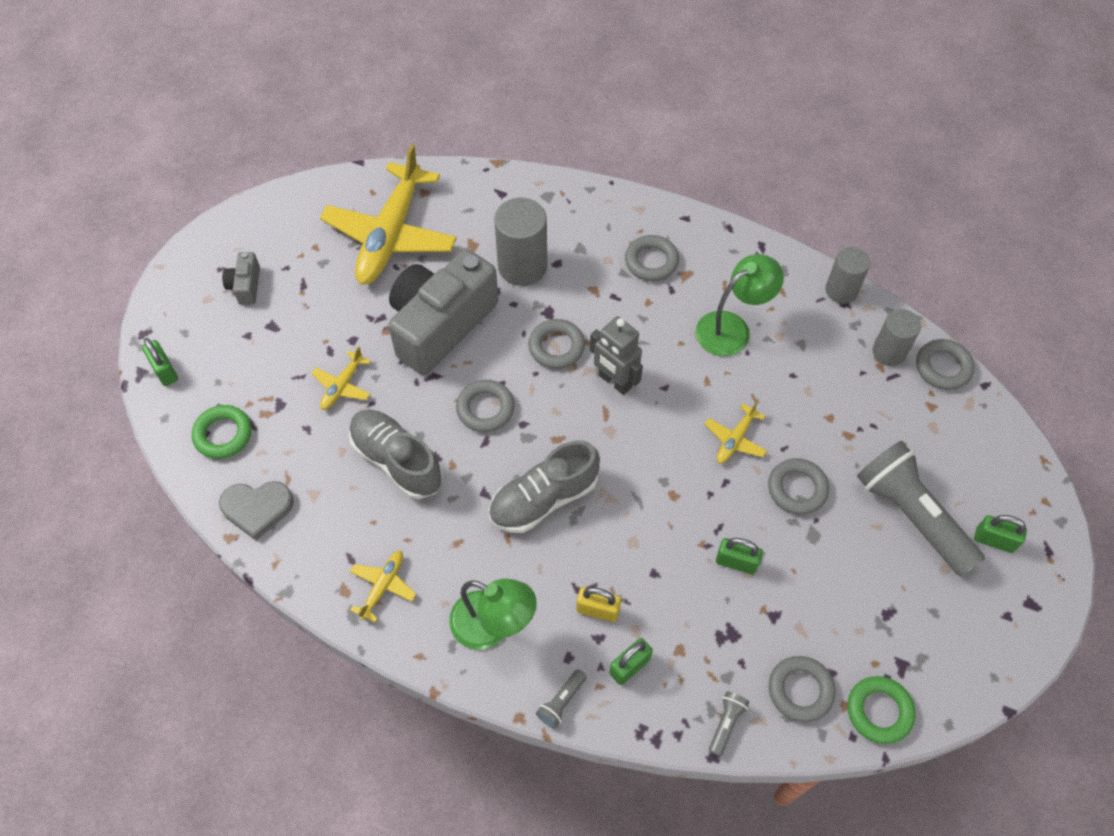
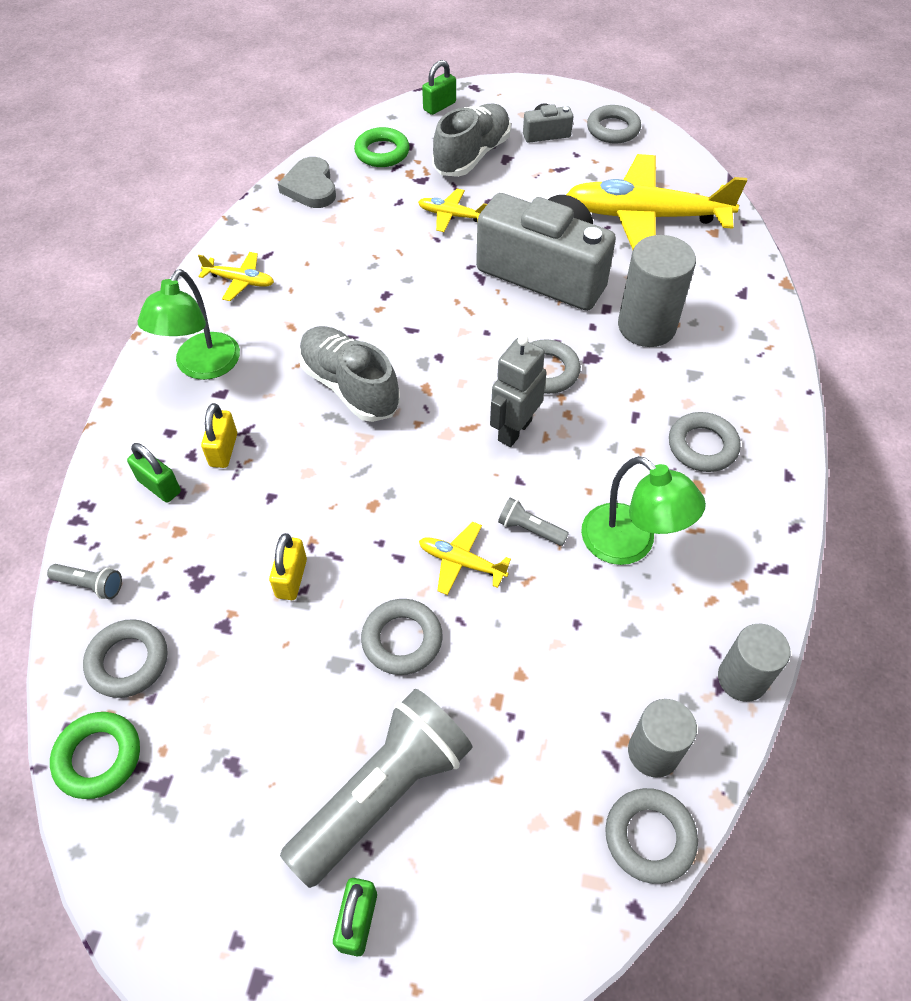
camera: 80 degrees right, 5 degrees down
grey shoe [349,409,443,499] -> grey shoe moved to [432,104,511,177]
grey ring [456,380,515,433] -> grey ring moved to [587,105,641,144]
grey flashlight [536,669,586,729] -> grey flashlight moved to [498,497,569,546]
green padlock [716,538,763,574] -> yellow padlock [269,533,307,600]

